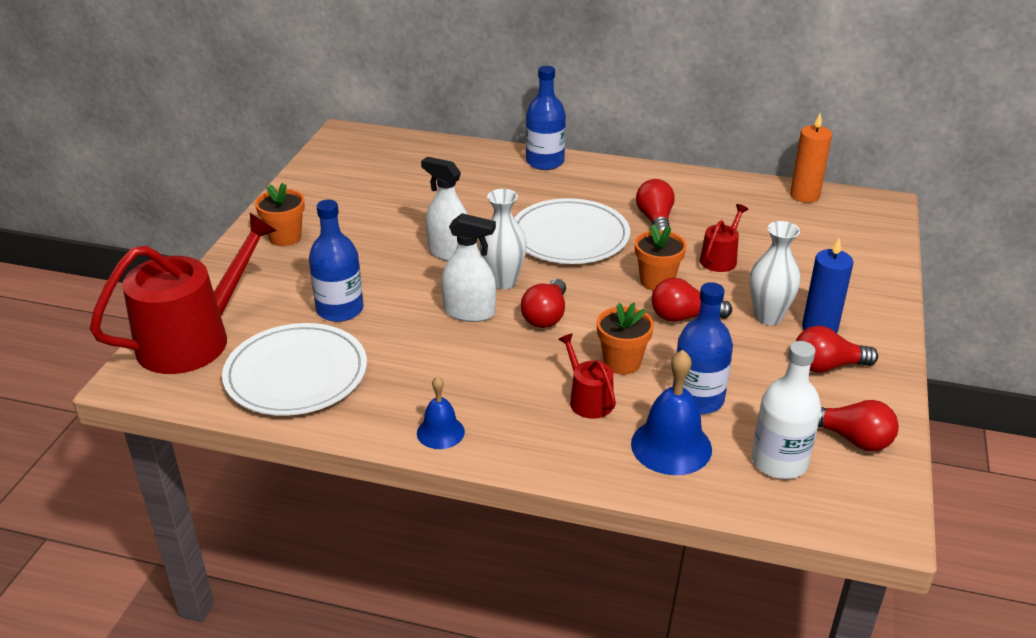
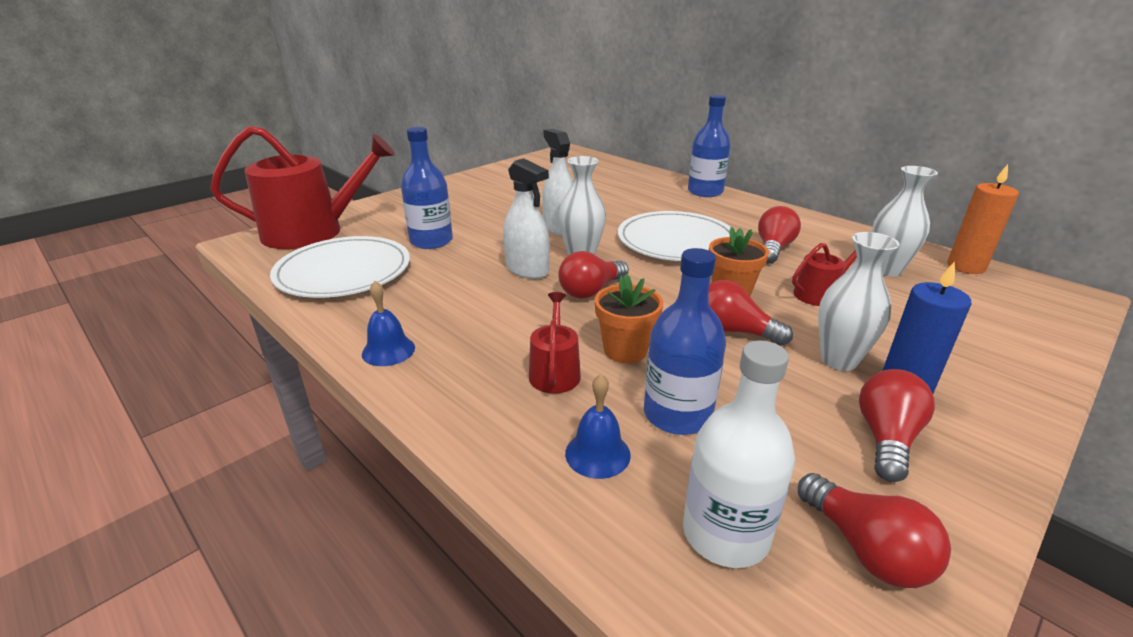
camera: 30 degrees right, 5 degrees down
orange flower pot [255,183,305,246] -> none
blue bell [631,350,712,475] -> blue bell [565,374,631,479], size x0.60
red light bulb [795,326,878,373] -> red light bulb turned 90 degrees clockwise [859,369,935,482]
none -> white vase [872,166,938,277]

